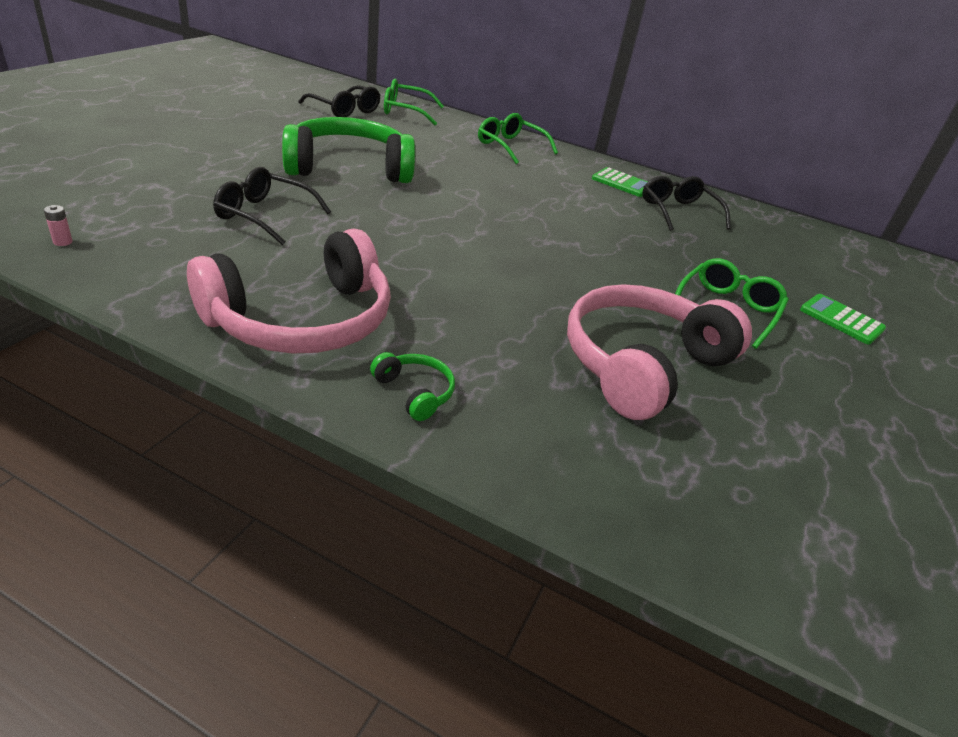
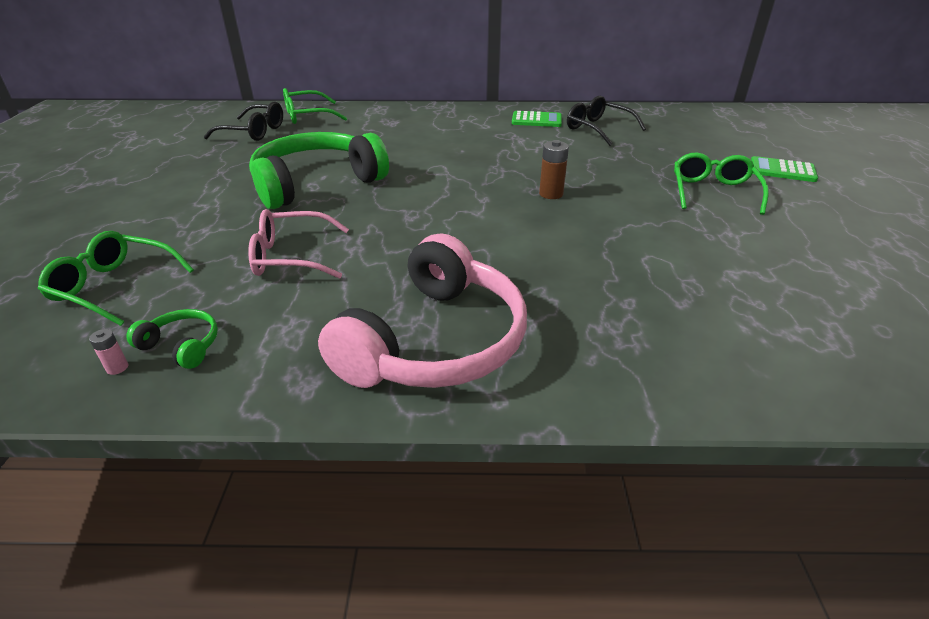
camera: 20 degrees left, 0 degrees up
black glasses [213,167,331,245] -> pink glasses [248,209,349,279]
green headphones [370,352,455,421] -> green headphones moved to [126,309,218,369]
green glasses [478,113,558,164] -> green glasses moved to [38,231,194,326]
pink headphones [567,284,752,420] -> none
none -> brown battery [539,140,569,199]

